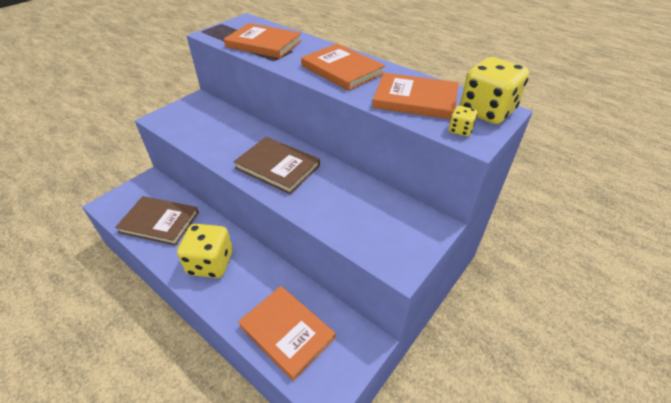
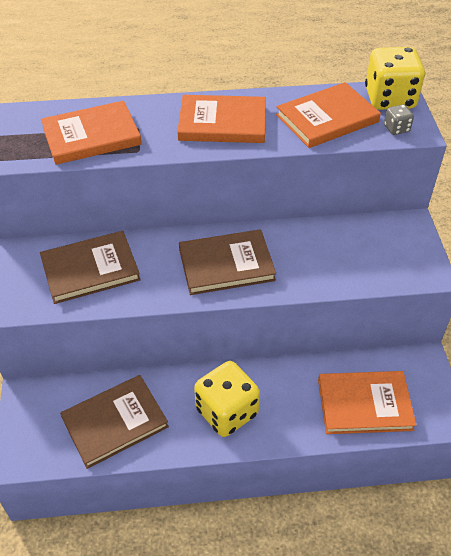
camera: 45 degrees left, 5 degrees up
yellow dice [449,106,478,136] -> grey dice [384,105,414,135]
none -> brown book [40,231,140,304]

